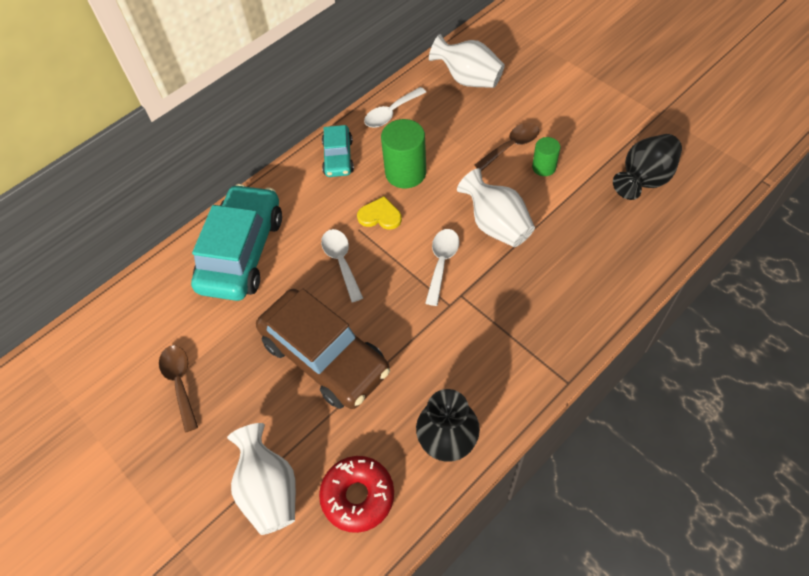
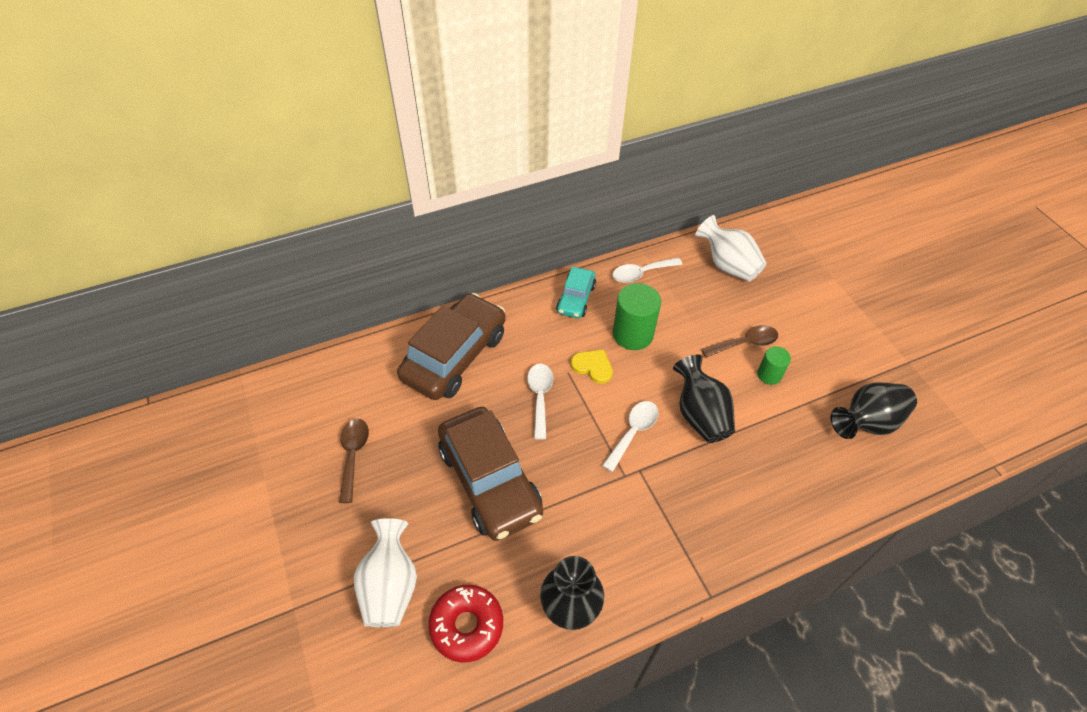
camera: 15 degrees right, 5 degrees down
turquoise car [191,184,282,301] -> brown car [397,293,506,400]
white vase [457,168,535,247] -> black vase [673,355,735,443]

